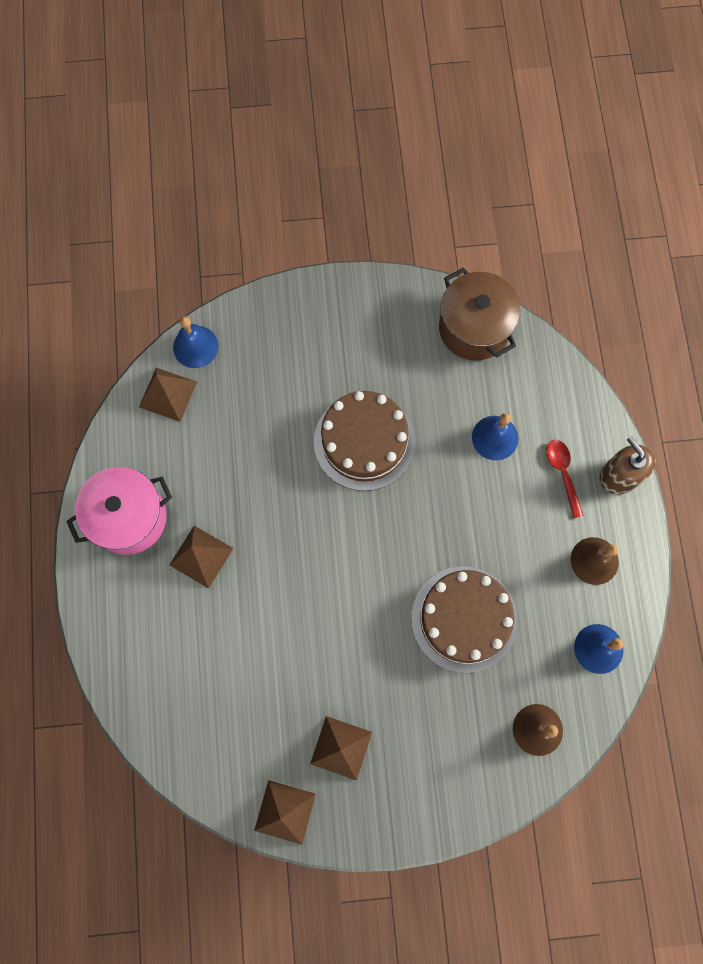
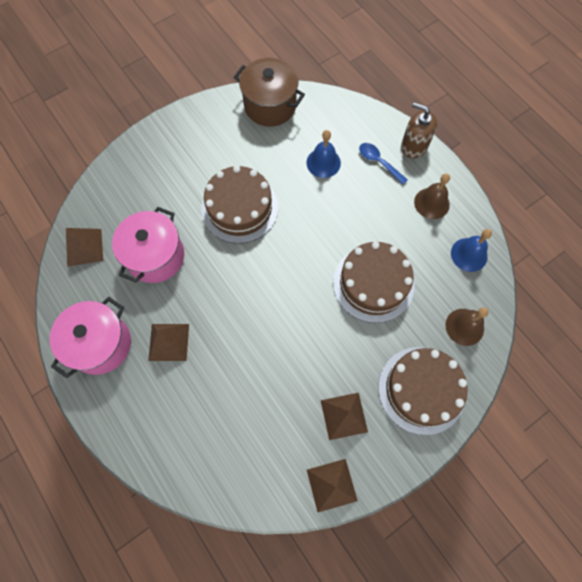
camera: 30 degrees left, 5 degrees down
blue bell [173,316,218,368] -> none
red spoon [546,440,584,518] -> blue spoon [359,143,408,184]
none -> pink pot [112,207,184,283]
none -> brown cake [378,347,468,435]

